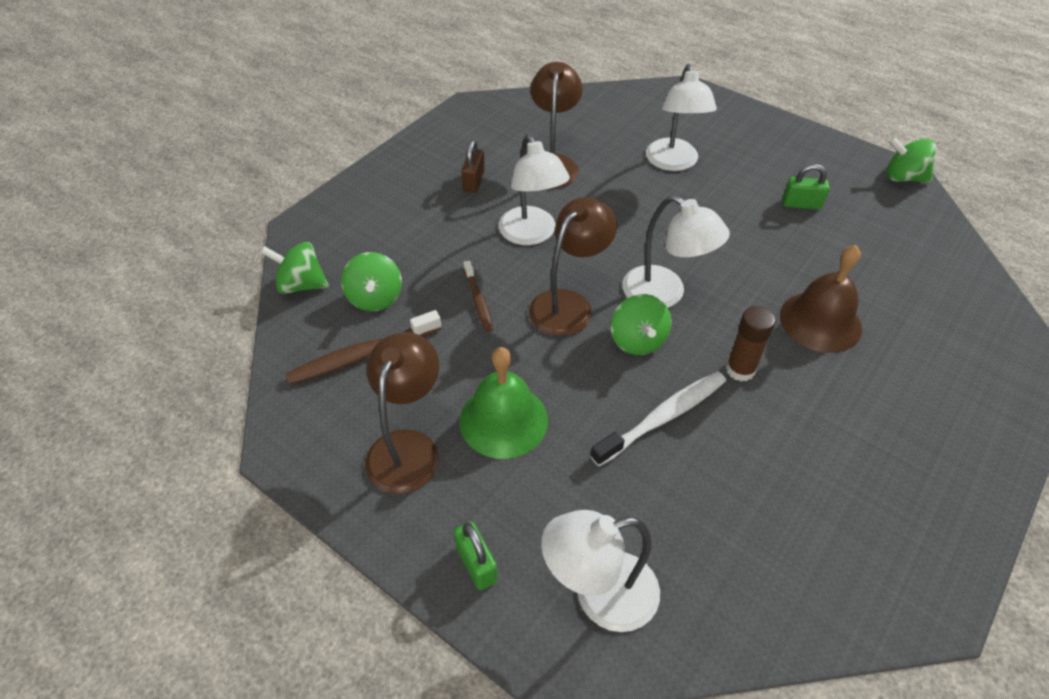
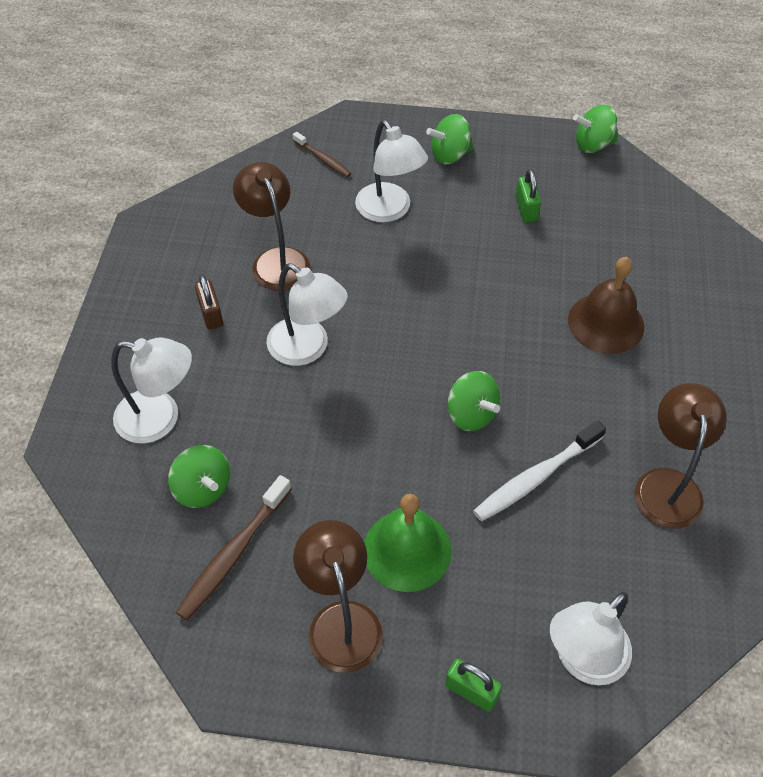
camera: 30 degrees left, 5 degrees up
green spinning top [260,242,329,294] -> green spinning top moved to [426,114,474,164]
brown toothbrush [463,261,493,332] -> brown toothbrush moved to [293,132,351,177]
brown lamp [529,197,617,336] -> brown lamp moved to [634,383,727,529]
white toothbrush [590,371,726,466] -> white toothbrush turned 150 degrees counterclockwise [473,421,606,521]
white lamp [622,195,730,308] -> white lamp moved to [111,338,192,444]
brown glue stick [726,306,776,381] -> none
green padlock [783,164,830,210] -> green padlock turned 75 degrees counterclockwise [516,169,541,222]

